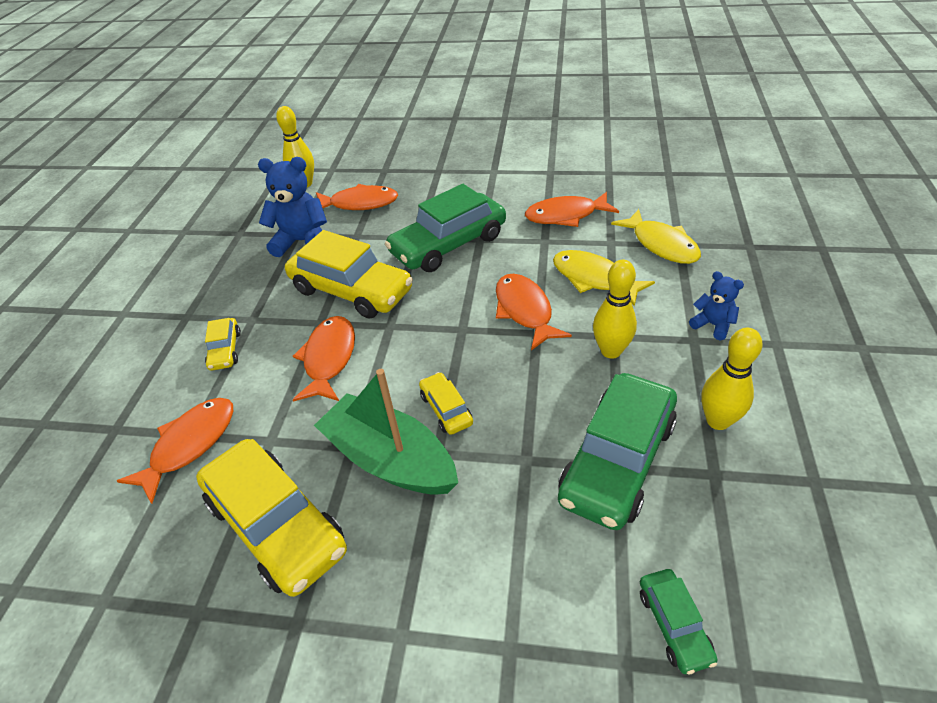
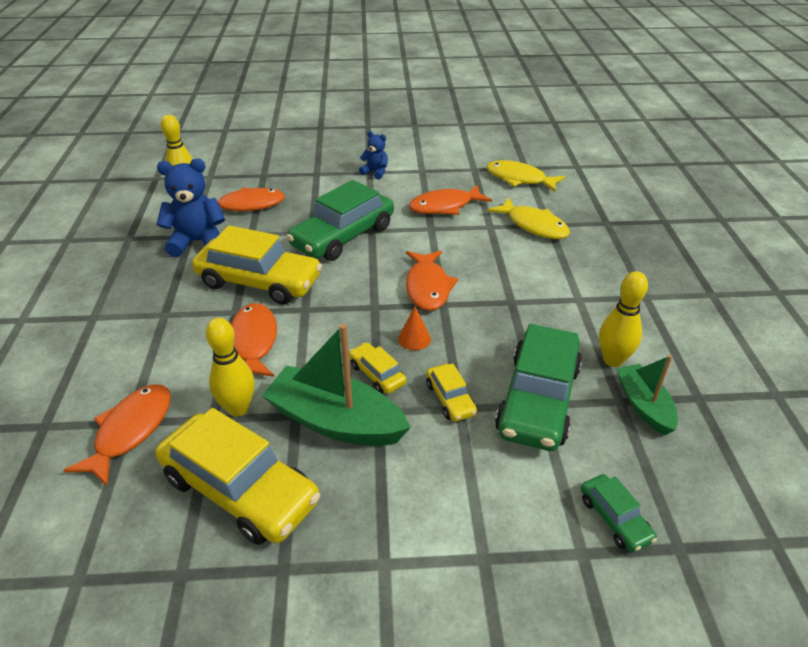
camera: 15 degrees left, 5 degrees down
yellow car [205,318,241,371] -> yellow car moved to [426,363,477,422]
orange fish [496,274,572,350] -> orange fish turned 150 degrees counterclockwise [406,251,458,311]
yellow fish [553,250,655,306] -> yellow fish moved to [486,160,566,192]
yellow bowling pin [593,260,637,359] -> yellow bowling pin moved to [205,318,255,417]
blue teddy bear [689,271,744,340] -> blue teddy bear moved to [359,131,388,179]
none -> orange cone [398,307,431,350]
none -> green boat [616,355,678,435]

